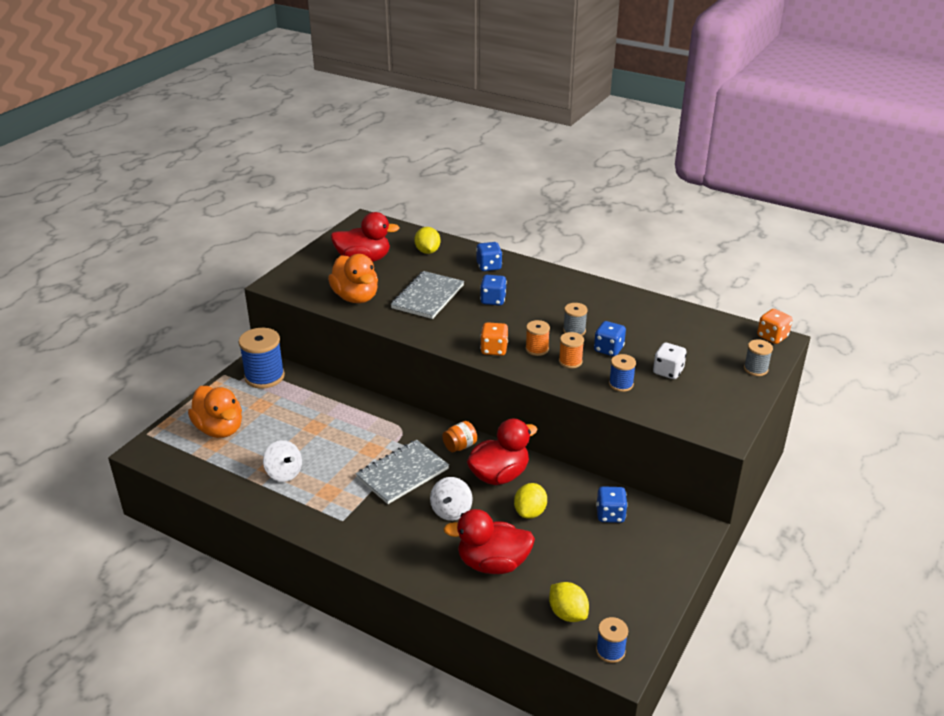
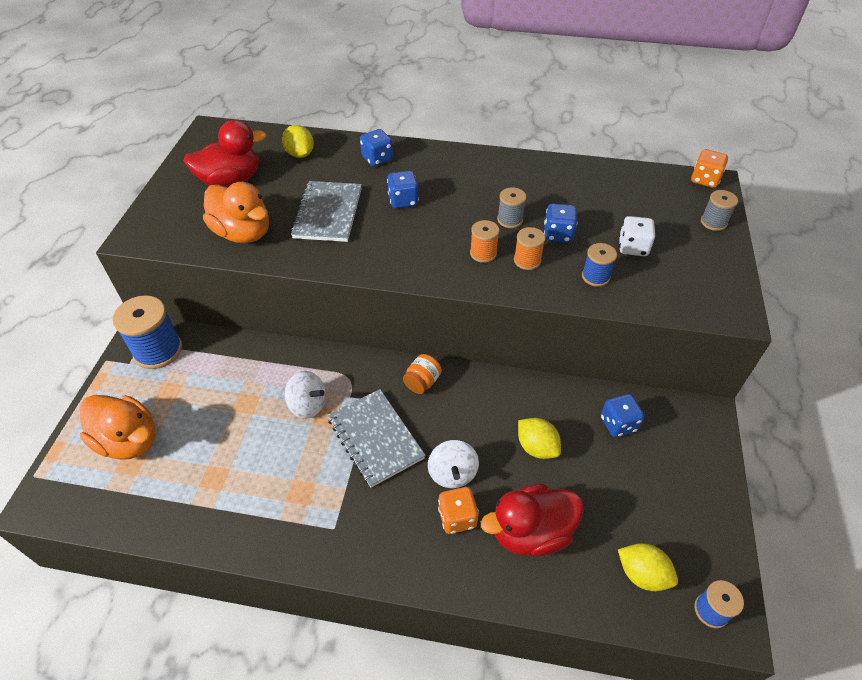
camera: 20 degrees left, 15 degrees up
white spinning top [263,440,302,482] -> white spinning top moved to [285,371,326,419]
grey notebook [356,440,449,504] -> grey notebook turned 60 degrees counterclockwise [327,389,426,488]
red duck [467,418,538,485] -> none
orange dice [480,322,508,356] -> orange dice moved to [438,487,479,534]
yellow lemon [514,483,547,519] -> yellow lemon turned 45 degrees counterclockwise [518,418,561,459]

